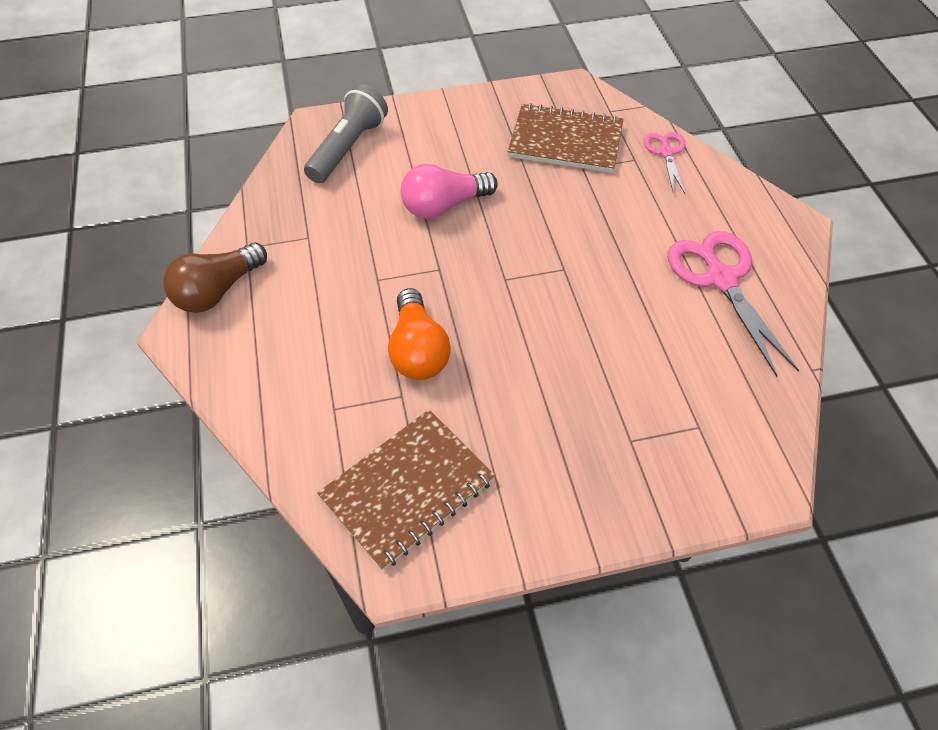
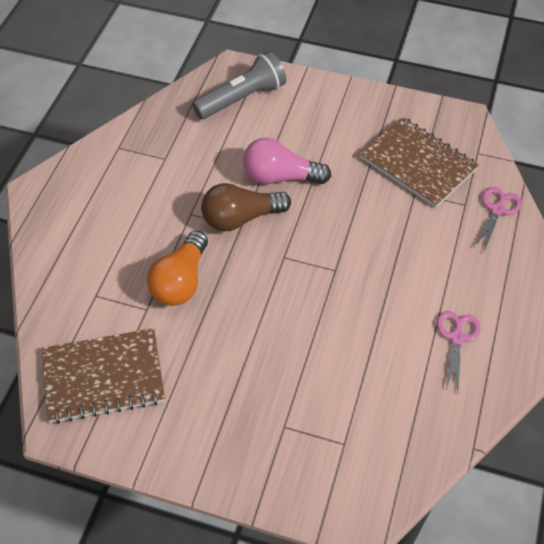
camera: 30 degrees right, 0 degrees up
brown light bulb [163,242,267,313] -> brown light bulb moved to [201,183,291,231]
pink scissors [667,231,799,377] -> pink scissors [437,311,481,391], size x0.56

